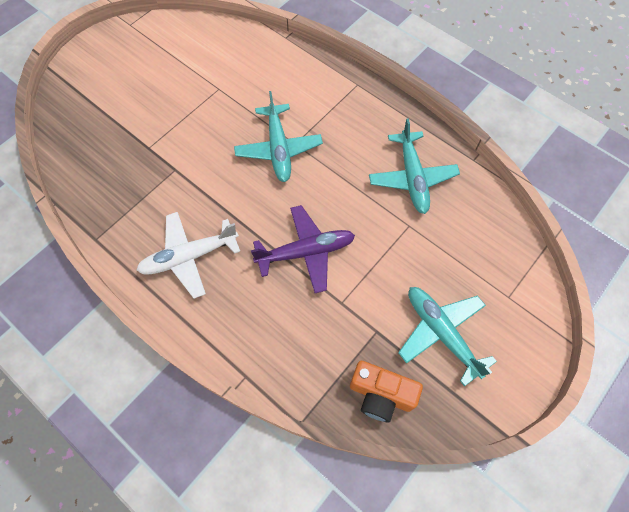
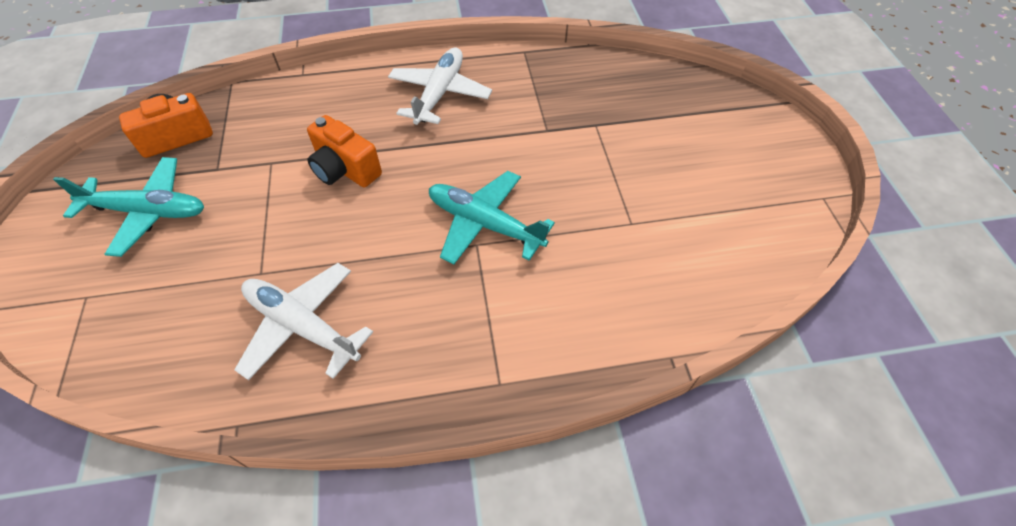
camera: 130 degrees right, 10 degrees down
purple plane [251,205,355,293] -> orange camera [307,115,382,187]
turquoise plane [369,118,460,214] -> white plane [234,263,373,380]

